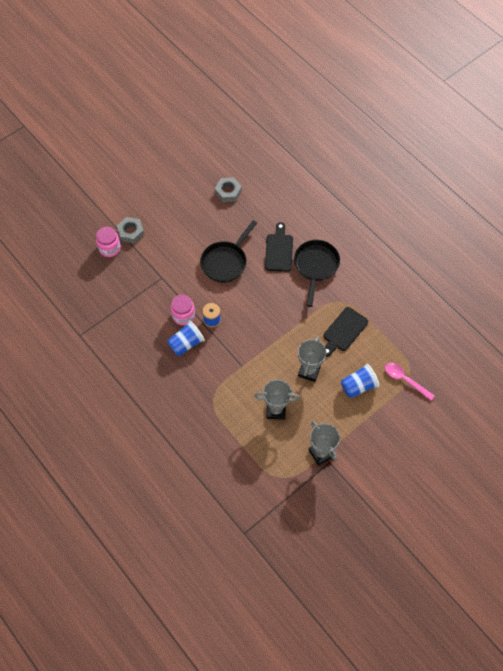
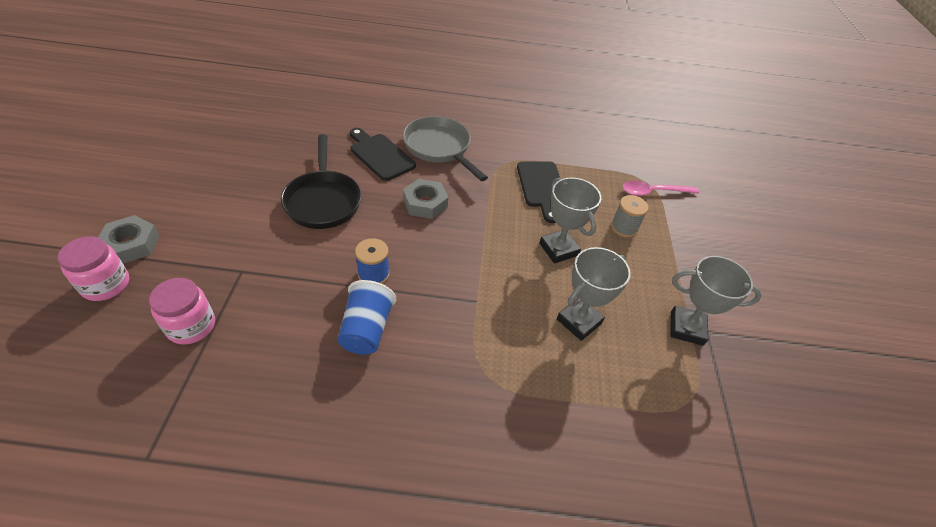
camera: 50 degrees left, 15 degrees down
pink jar [171,295,195,325] -> pink jar moved to [149,278,215,345]
grey nut [215,177,242,202] -> grey nut moved to [403,179,448,219]
black pan [294,240,340,307] -> grey pan [403,116,488,181]
blue cup [341,364,379,398] -> grey spool [611,195,649,238]

